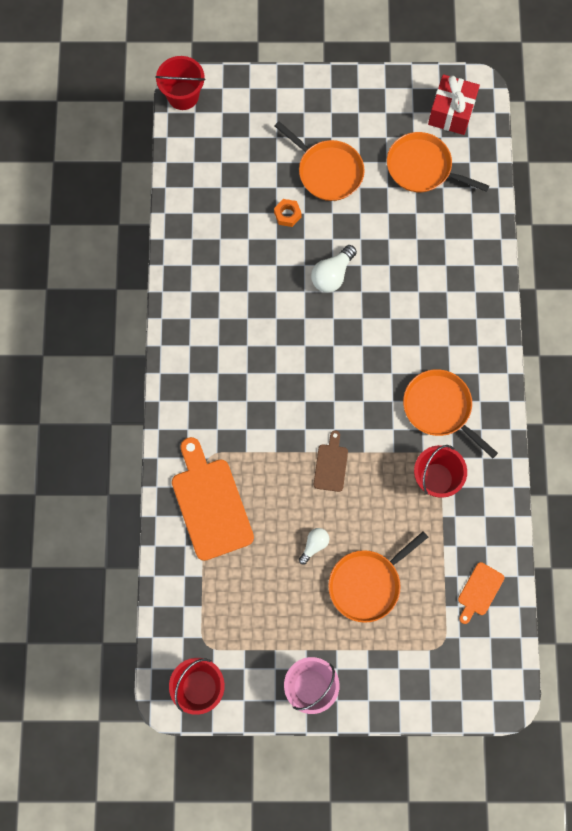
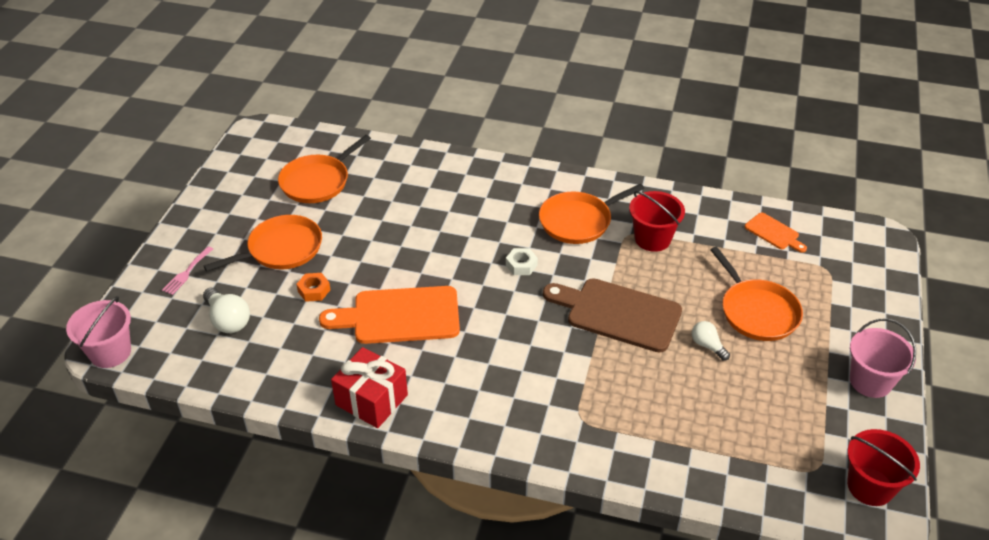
camera: 75 degrees left, 30 degrees down
red bucket [155,56,205,110] -> pink bucket [66,296,131,368]
orange cutting board [172,437,254,561] -> orange cutting board moved to [319,286,460,344]
white light bulb [311,245,357,293] -> white light bulb moved to [203,287,250,333]
brown cutting board [314,431,348,492] -> brown cutting board [543,278,682,353], size x2.00
red gift [428,74,480,135] -> red gift moved to [331,347,408,428]
none -> pink fork [162,246,213,295]
none -> white nut [506,248,538,275]

